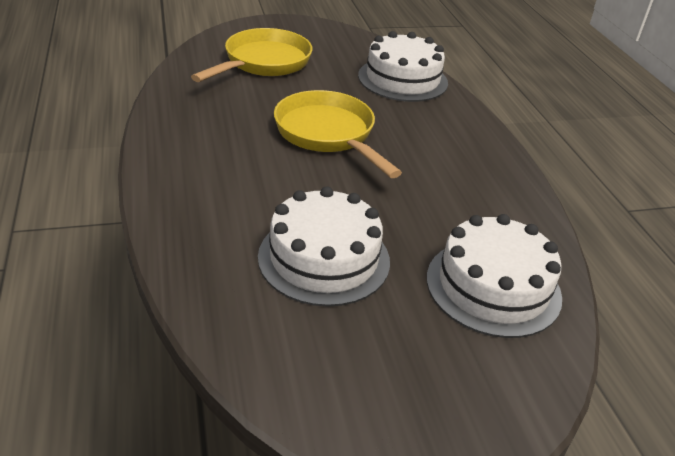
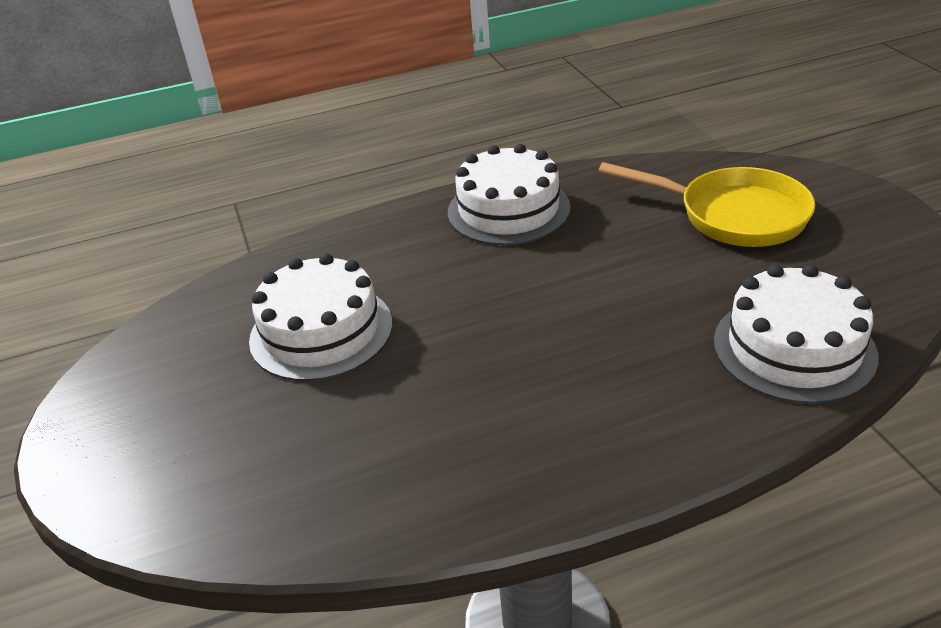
camera: 90 degrees right, 0 degrees up
yellow pan [274,90,402,178] -> none
white cake [427,214,562,338] -> white cake moved to [448,144,571,245]

